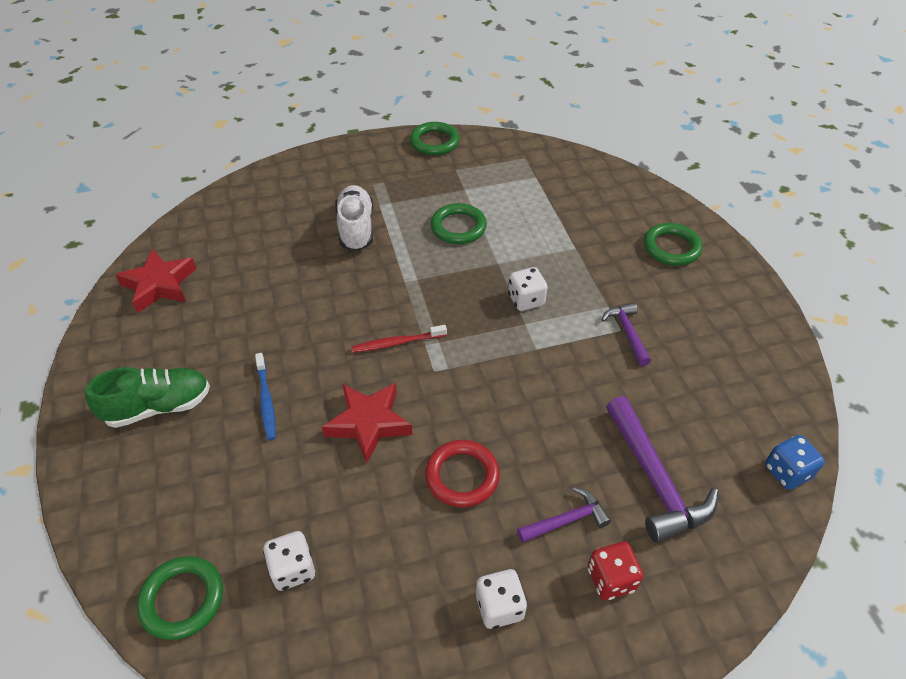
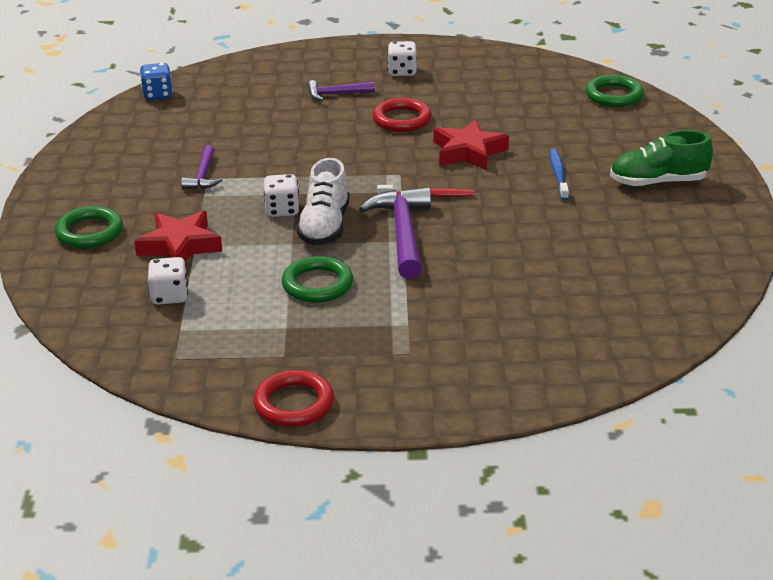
camera: 165 degrees left, 15 degrees down
red star [115,248,197,313] -> red star moved to [134,211,222,261]
white dice [263,531,315,591] -> white dice moved to [148,257,188,305]
white shoe [335,185,373,251] -> white shoe moved to [296,158,350,245]
green ring [410,122,460,155] -> red ring [253,370,334,427]
red dice [588,542,643,600] -> none
purple hammer [606,396,718,543] -> purple hammer moved to [359,187,431,279]

